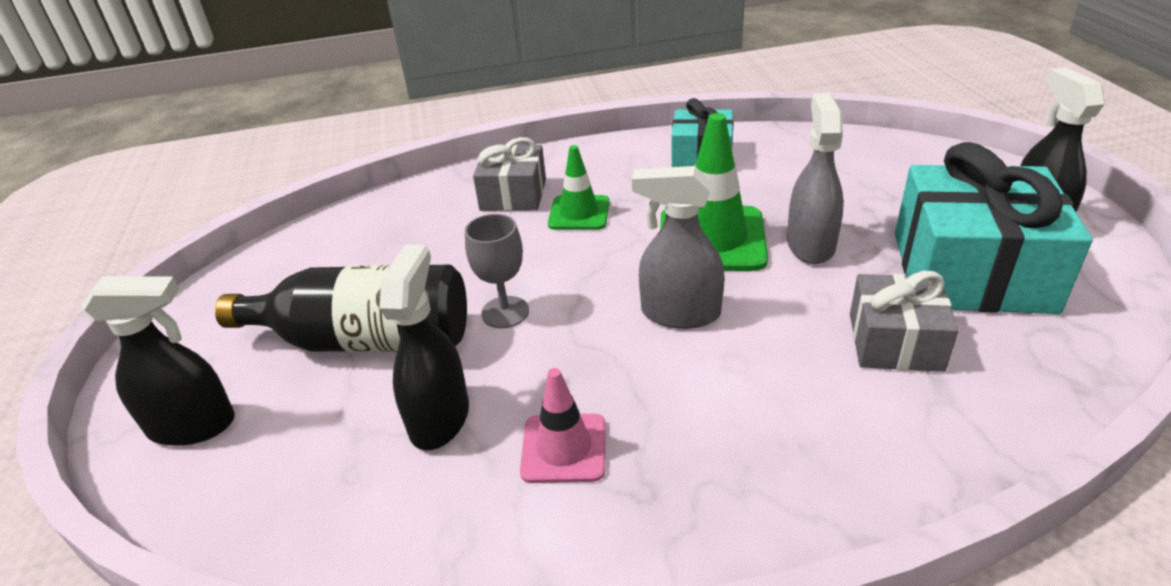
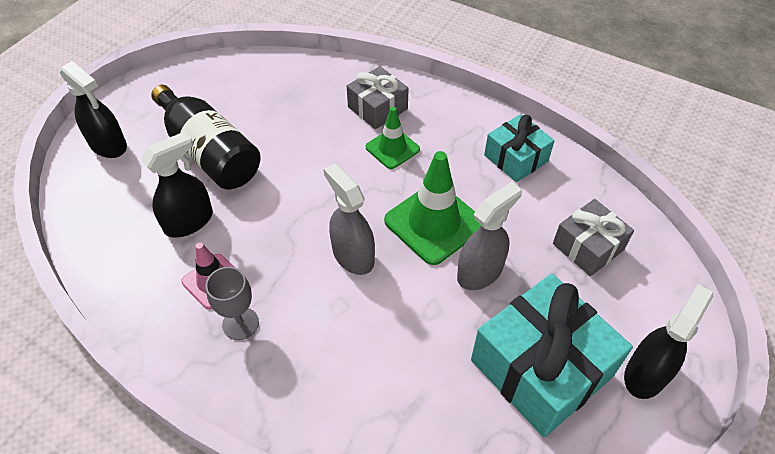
camera: 40 degrees right, 15 degrees up
grey goblet [465,214,529,328] -> grey goblet moved to [206,267,259,340]
grey gift [850,271,959,372] -> grey gift moved to [553,199,634,276]

